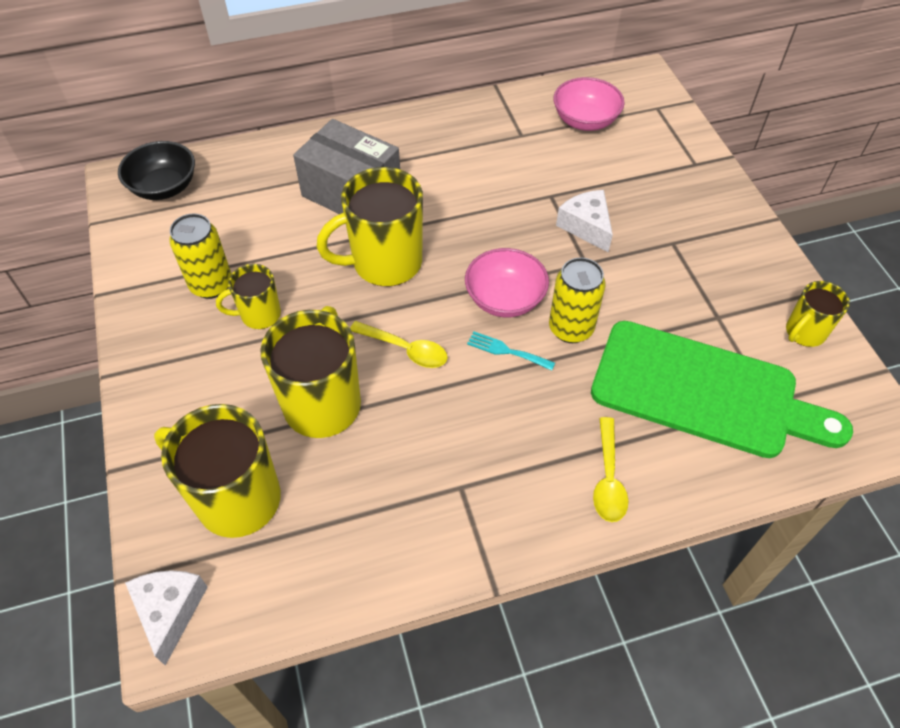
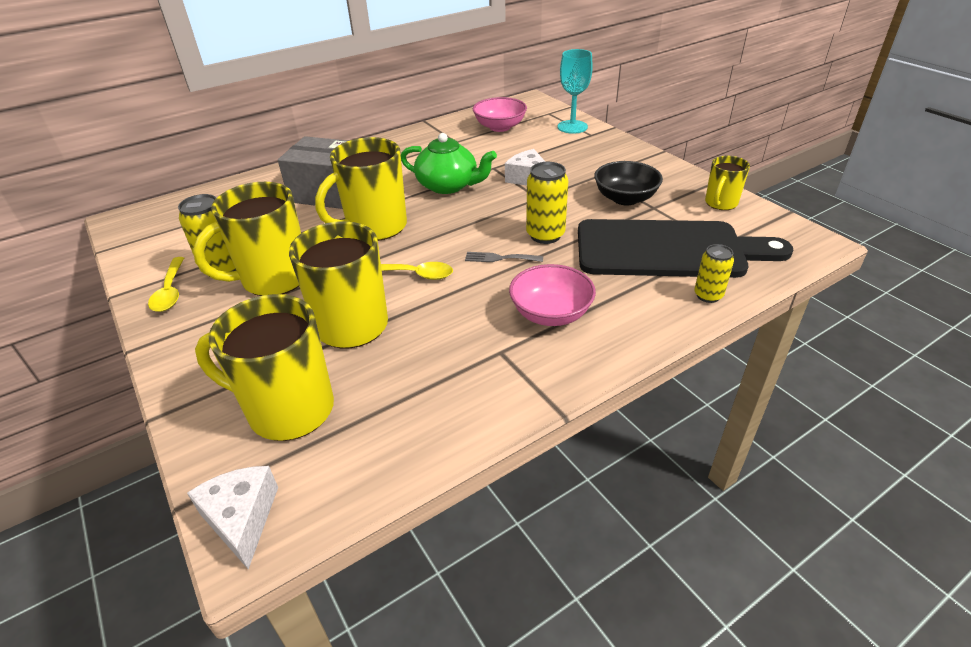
camera: 15 degrees left, 15 degrees down
black bowl [118,141,195,200] -> black bowl moved to [594,161,663,205]
yellow mug [216,264,281,329] -> yellow mug [193,182,301,296], size x1.82
pink bowl [465,248,549,318] -> pink bowl moved to [509,264,596,326]
turquoise fork [467,331,555,371] -> grey fork [465,252,543,262]
green cutting board [591,321,853,458] -> black cutting board [578,219,793,278]
yellow spoon [593,417,628,522] -> yellow spoon moved to [148,257,184,312]
none -> green teapot [401,133,497,194]
none -> turquoise goblet [558,49,593,134]
none -> yellow can [694,244,734,303]

